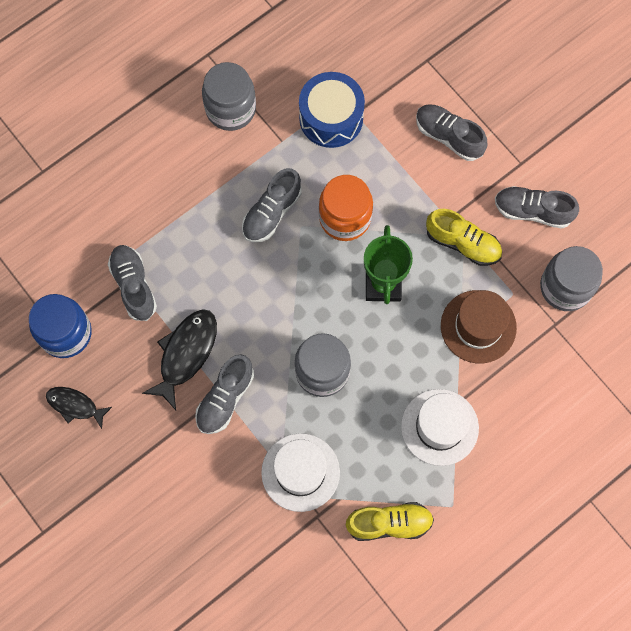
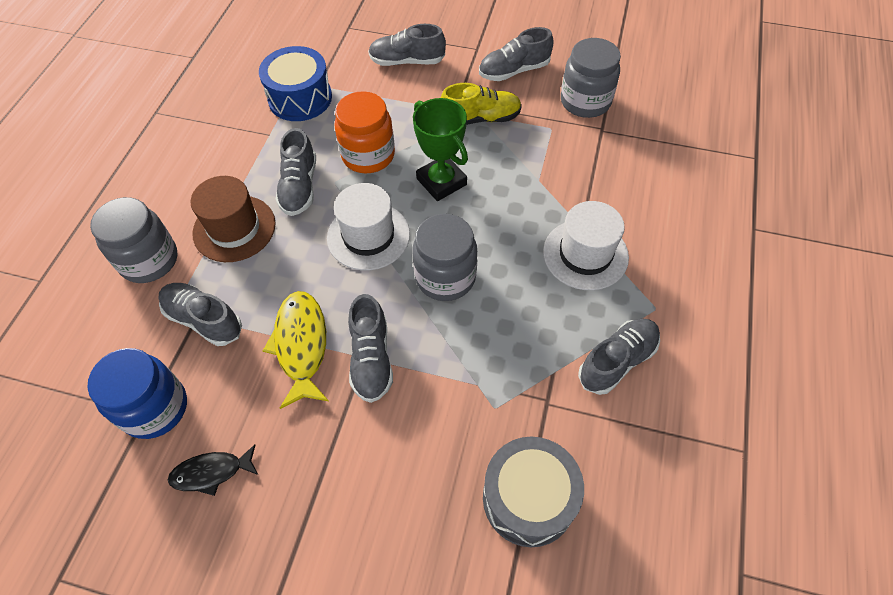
camera: 35 degrees left, 15 degrees down
black fish [142,309,217,410] -> yellow fish [263,291,329,409]
grey jar [202,62,256,131] -> grey jar moved to [90,197,177,283]
white hat [261,433,340,512] -> white hat moved to [327,183,410,270]
yellow shoe [346,502,434,541] -> grey shoe [578,318,660,395]
brown hat [441,290,517,363] -> brown hat moved to [191,176,276,262]
none -> grey drum [483,437,584,547]

